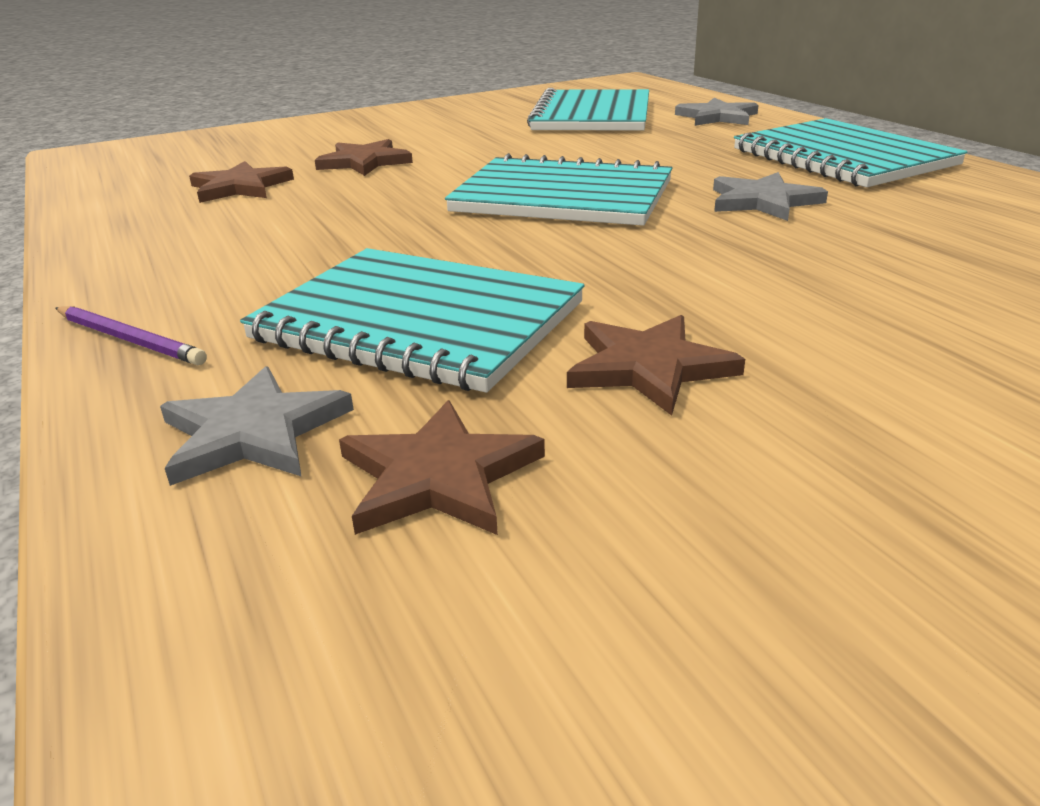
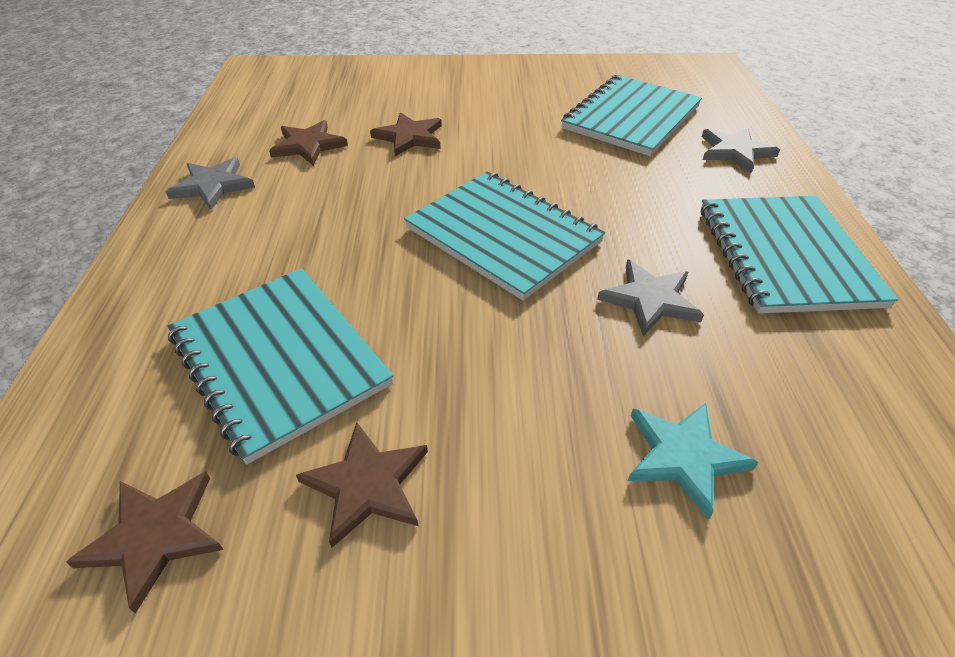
camera: 25 degrees right, 15 degrees up
purple pencil [56,307,207,365] -> none
grey star [160,366,354,486] -> grey star moved to [166,157,255,210]
none -> turquoise star [628,403,758,520]

